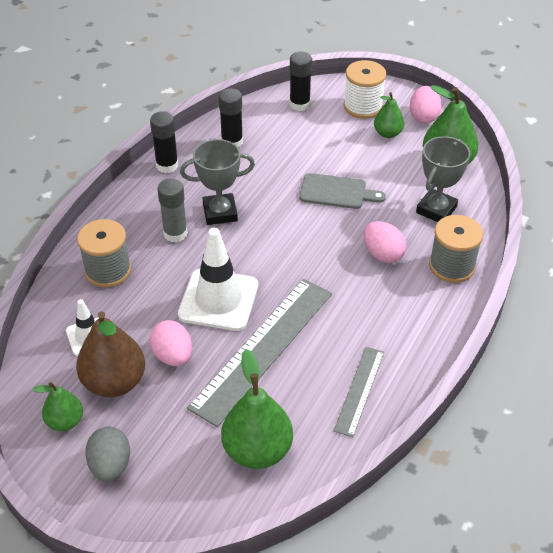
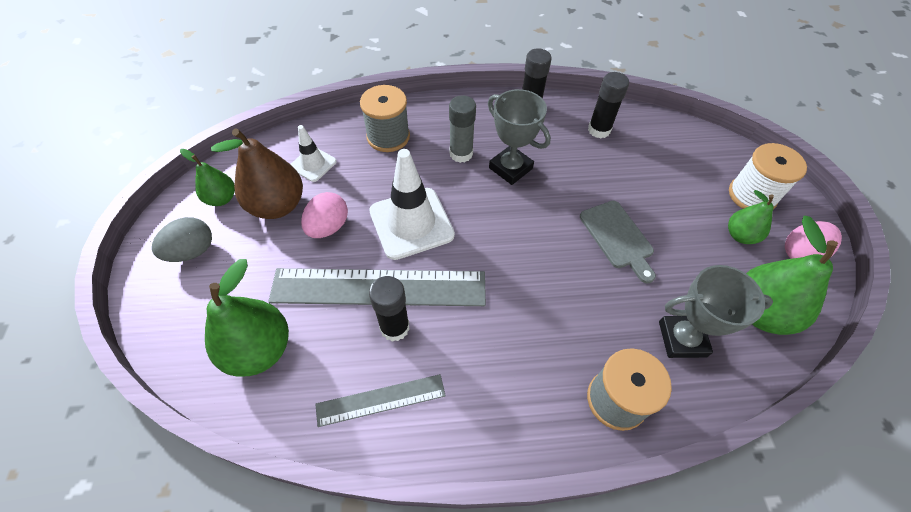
camera: 55 degrees right, 10 degrees up
black glue stick [289,52,312,111] -> black glue stick moved to [369,276,410,342]
pink egg [364,221,406,263] -> none

